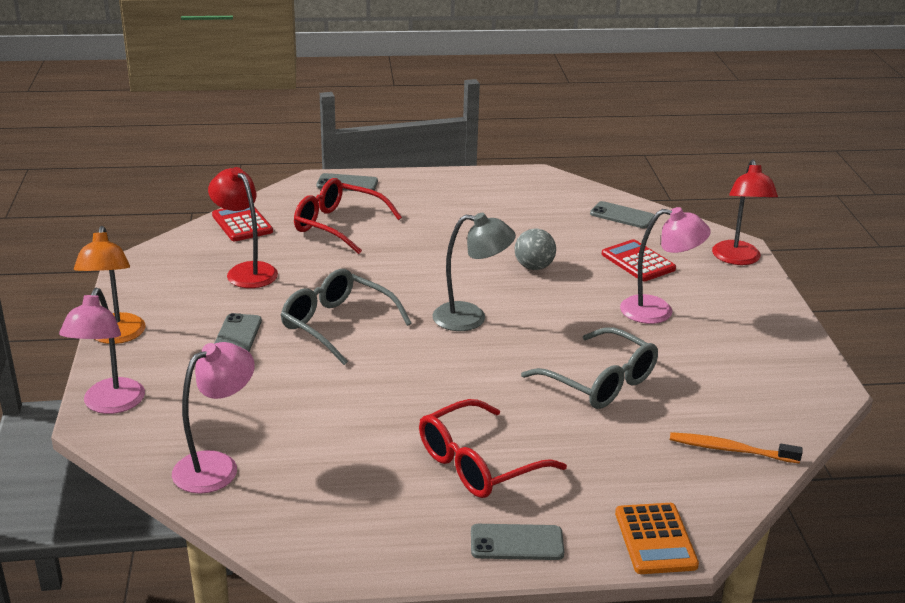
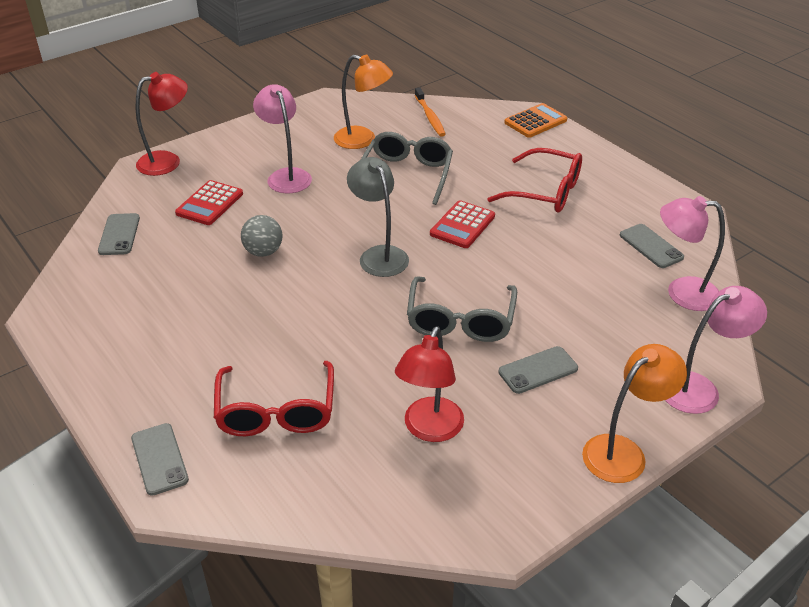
camera: 120 degrees left, 10 degrees up
red calculator [212,207,273,241] -> red calculator moved to [430,200,495,248]
grey phone [471,524,564,560] -> grey phone moved to [620,224,684,268]
none -> orange lamp [334,55,393,149]

